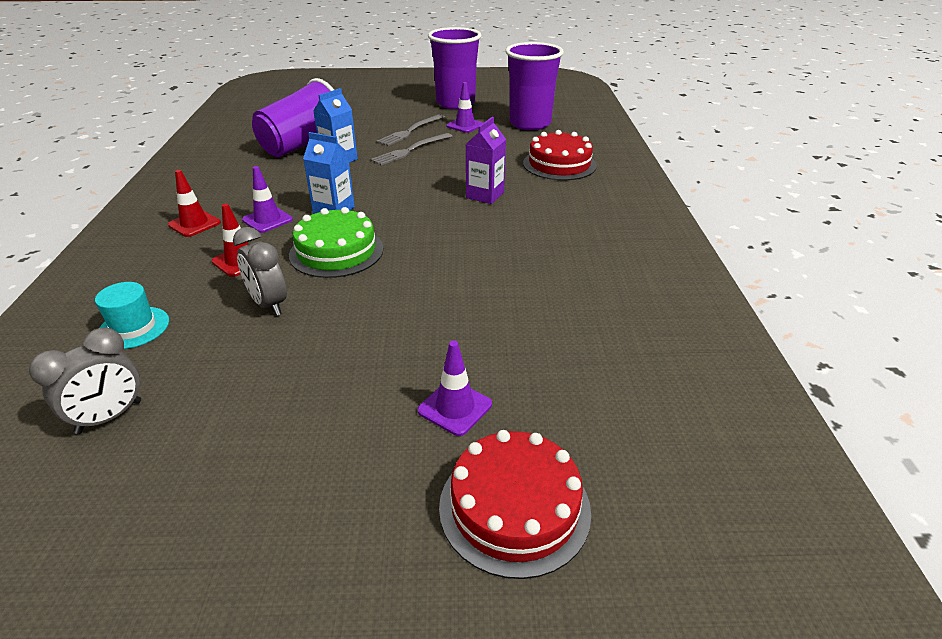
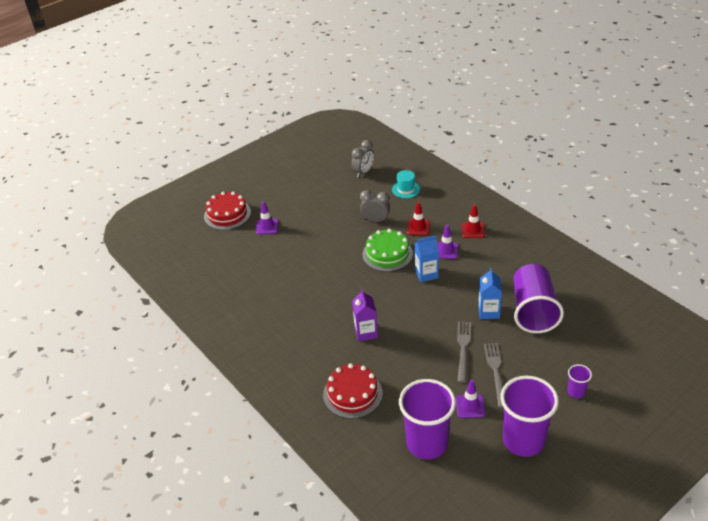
camera: 145 degrees right, 5 degrees up
grey clock [29,327,141,434] -> grey clock turned 150 degrees counterclockwise [351,140,374,178]
none -> purple cup [568,364,592,398]

